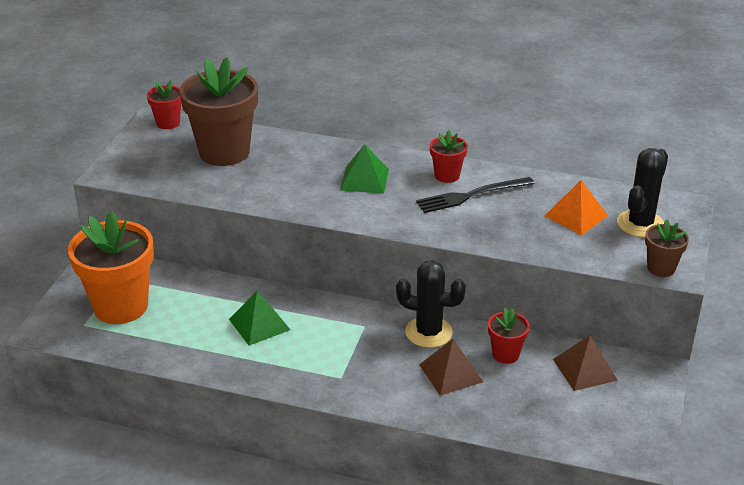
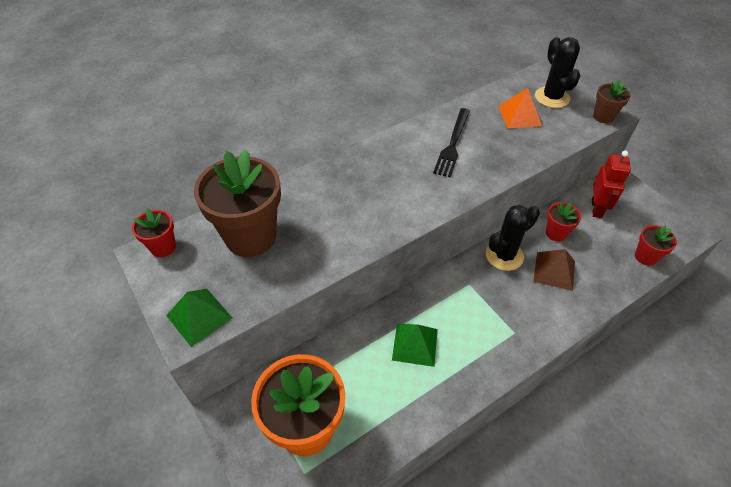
camera: 50 degrees left, 15 degrees up
green pyramid [340,144,389,194] -> green pyramid moved to [166,289,232,347]
red flower pot [430,130,468,183] -> red flower pot moved to [635,225,677,266]
brown pyramid [553,335,618,391] -> red robot [592,151,631,218]

